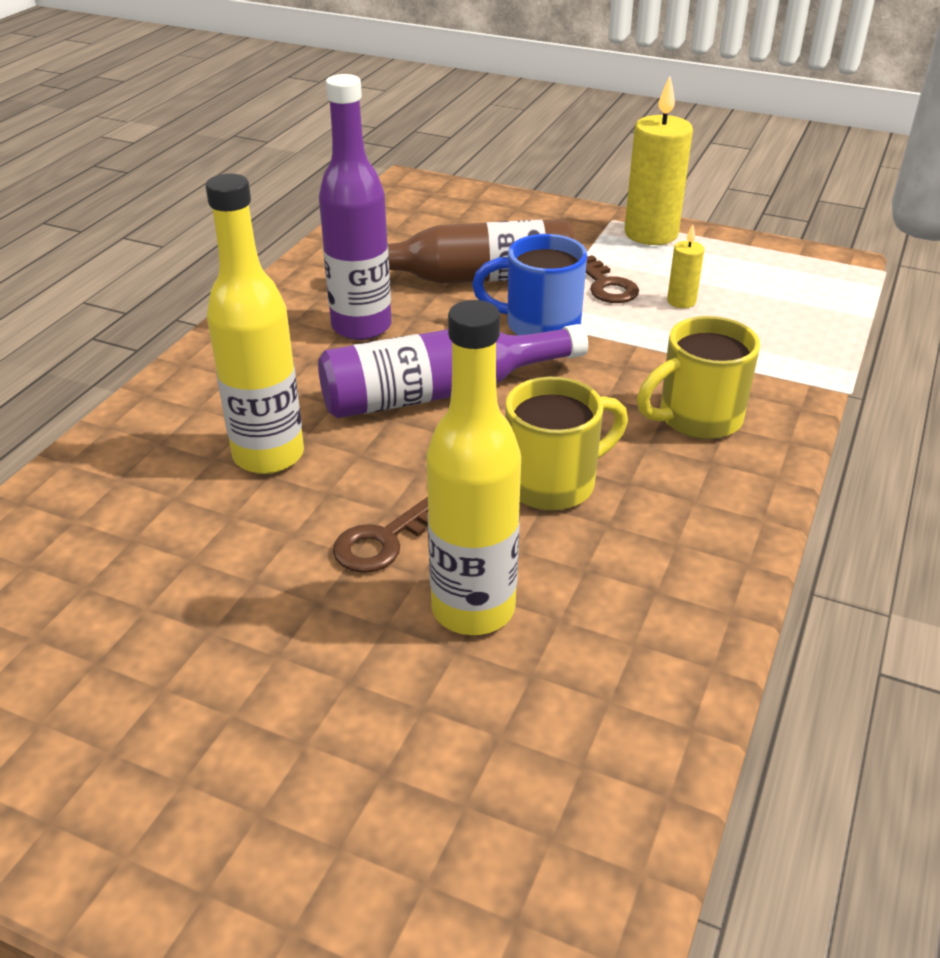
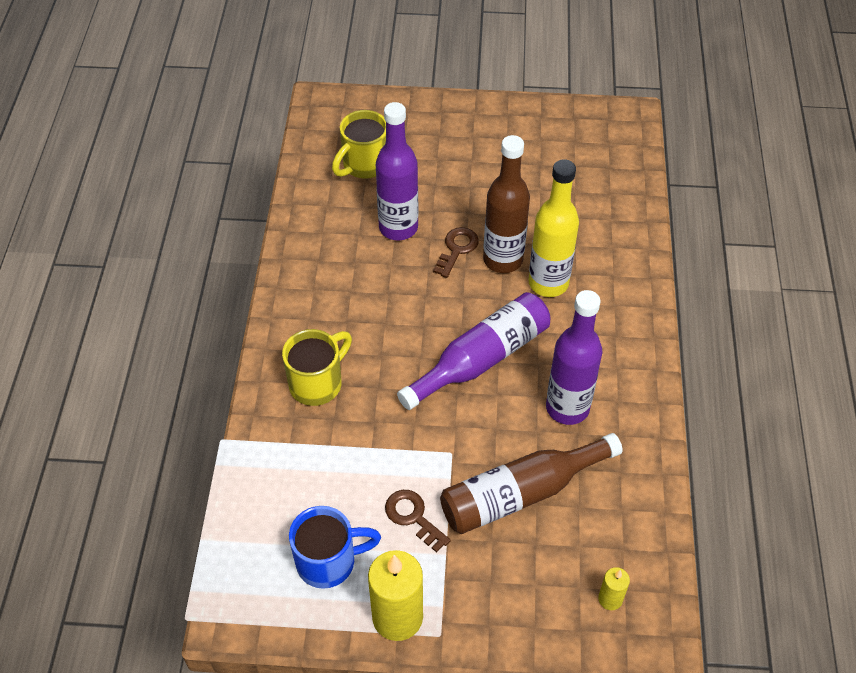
camera: 160 degrees right, 15 degrees up
yellow bottle [426,300,521,635] -> purple bottle [376,102,418,240]
blue mug [472,234,587,335] -> blue mug moved to [289,506,381,589]
yellow mug [506,377,628,511] -> yellow mug moved to [332,110,386,179]
yellow candle [667,224,705,308] -> yellow candle moved to [598,567,630,610]
none -> brown bottle [483,135,530,273]

